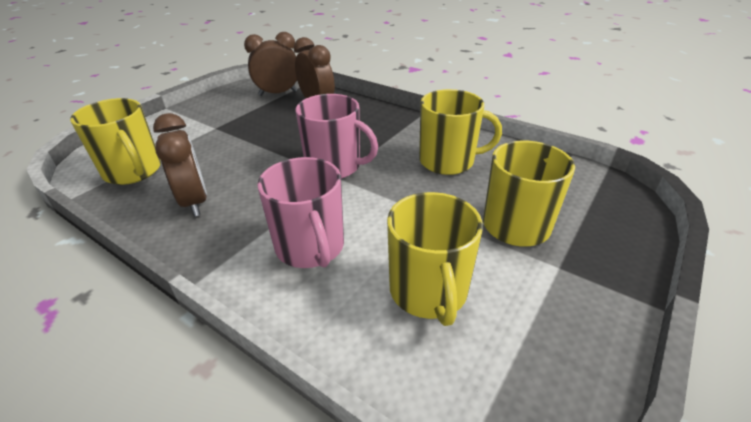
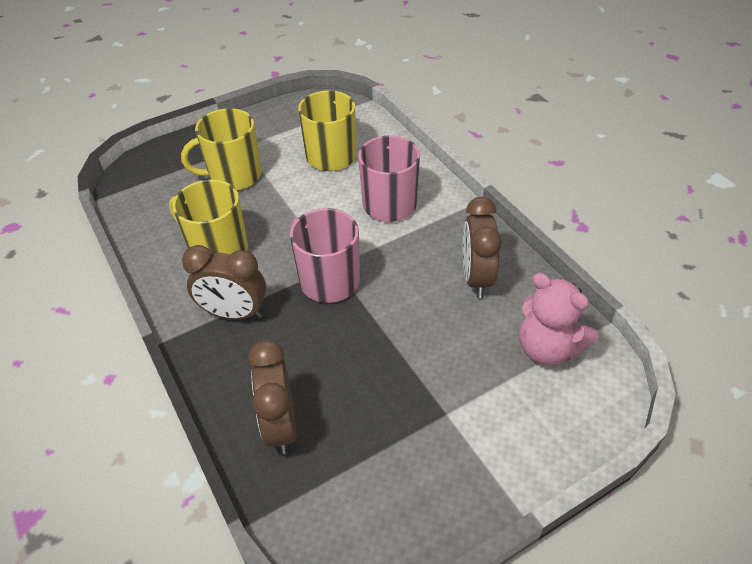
camera: 155 degrees left, 10 degrees up
yellow mug [70,98,161,185] -> pink teddy bear [519,273,598,365]
brown clock [244,32,297,96] -> brown clock moved to [182,245,266,320]

